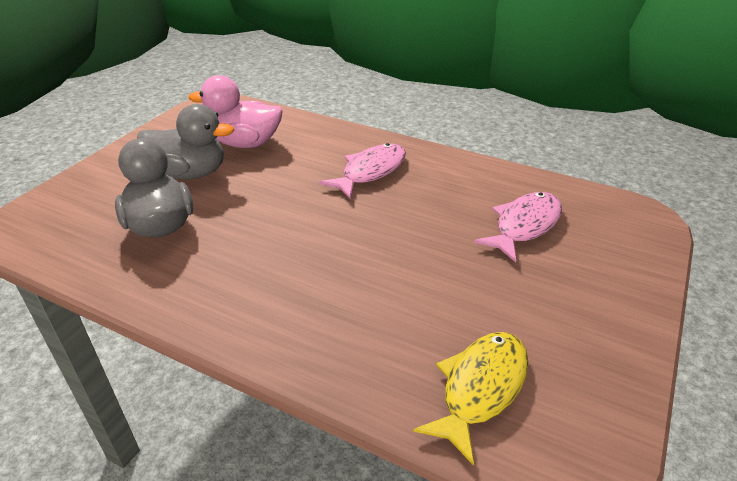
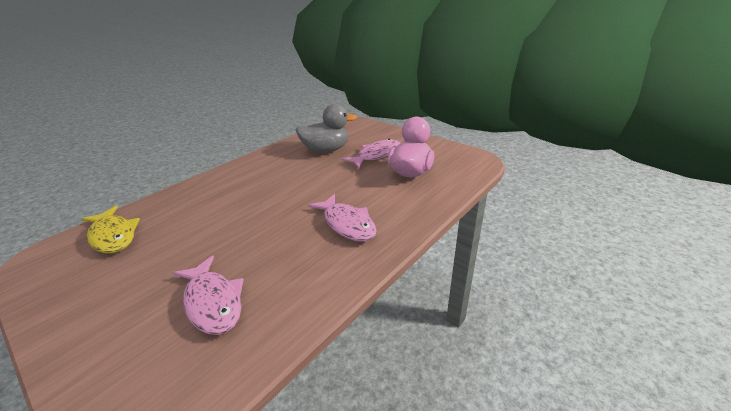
camera: 105 degrees right, 5 degrees down
grey duck [137,104,234,179] -> pink fish [342,139,401,169]

